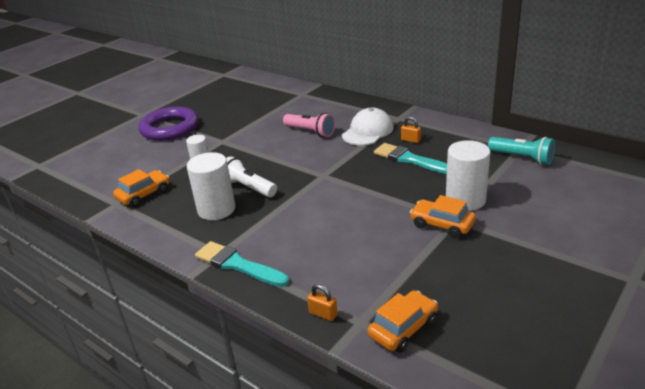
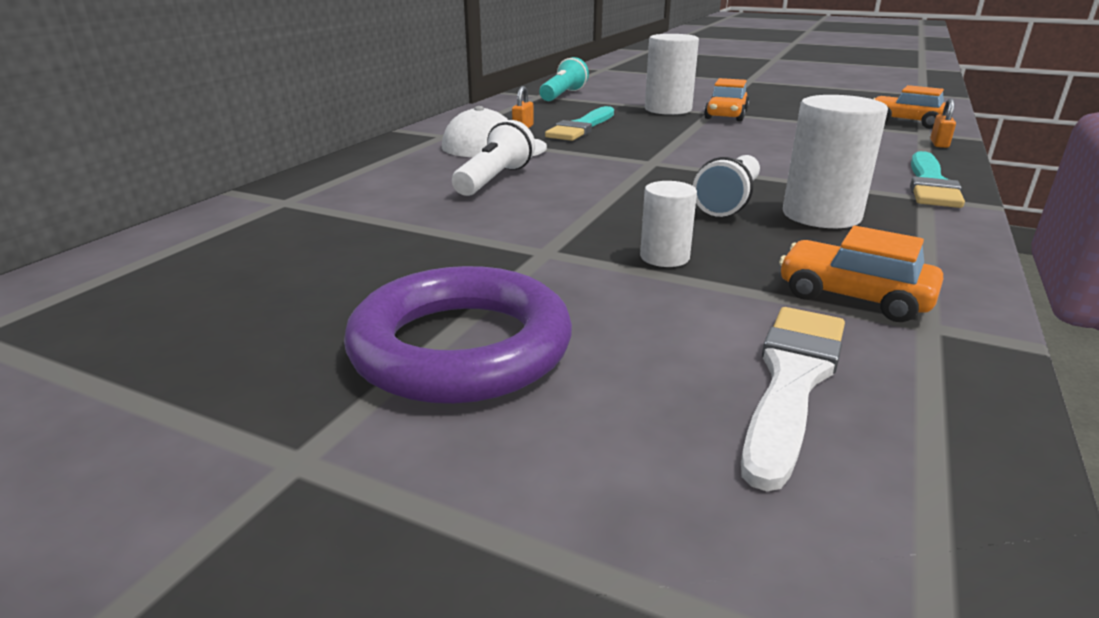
camera: 105 degrees left, 5 degrees down
pink flashlight [283,113,335,137] -> white flashlight [452,120,535,196]
none -> white brush [741,307,845,491]

